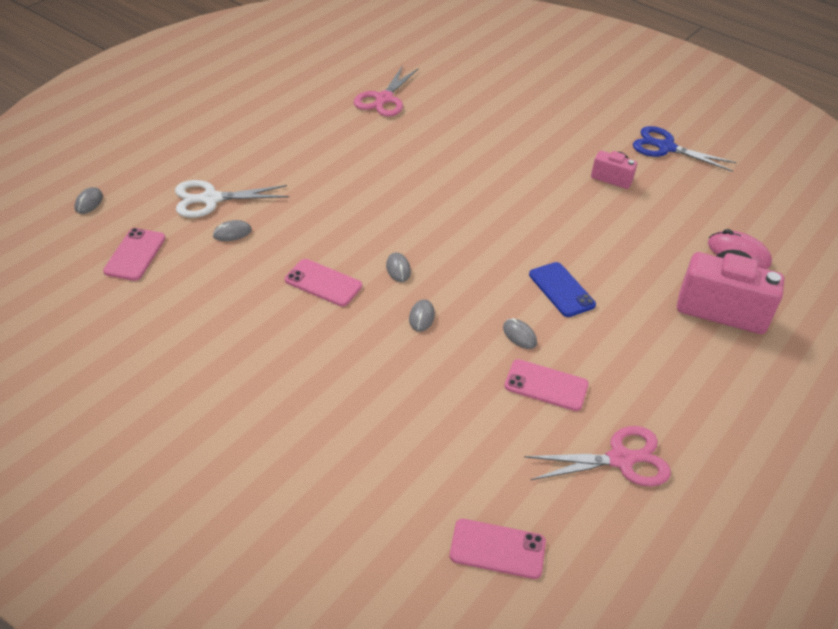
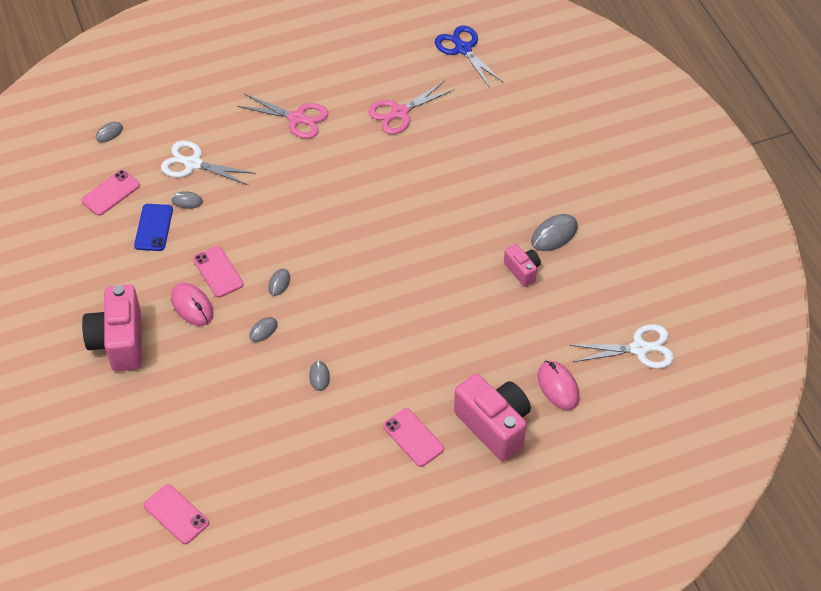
camera: 35 degrees right, 10 degrees up
pink phone [504,359,589,411] -> pink phone moved to [383,408,444,467]
pink scissors [524,426,671,486] -> pink scissors moved to [237,94,328,139]
blue phone [529,262,596,317] -> blue phone moved to [134,204,173,251]
blue scissors [633,126,736,171] -> blue scissors moved to [435,25,504,88]
none -> pink camera [82,285,142,371]
none -> pink mouse [171,283,213,326]
none -> grey mouse [531,214,578,251]
none -> white scissors [570,324,674,369]

